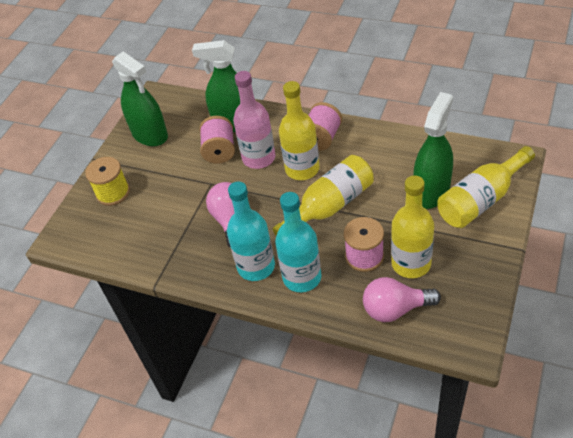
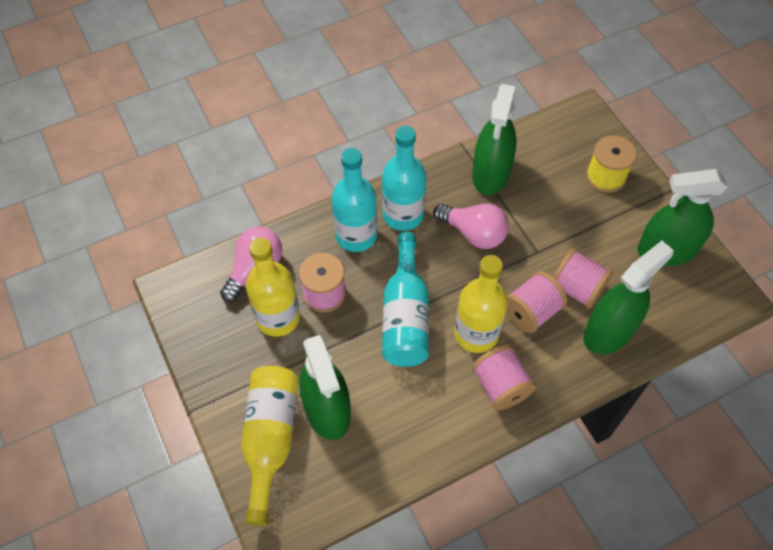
camera: 125 degrees right, 10 degrees up
pink bottle [233,71,276,169] -> pink spool [506,271,567,333]
yellow bottle [273,155,374,236] -> turquoise bottle [382,232,429,367]
none -> green spray bottle [472,84,517,195]

